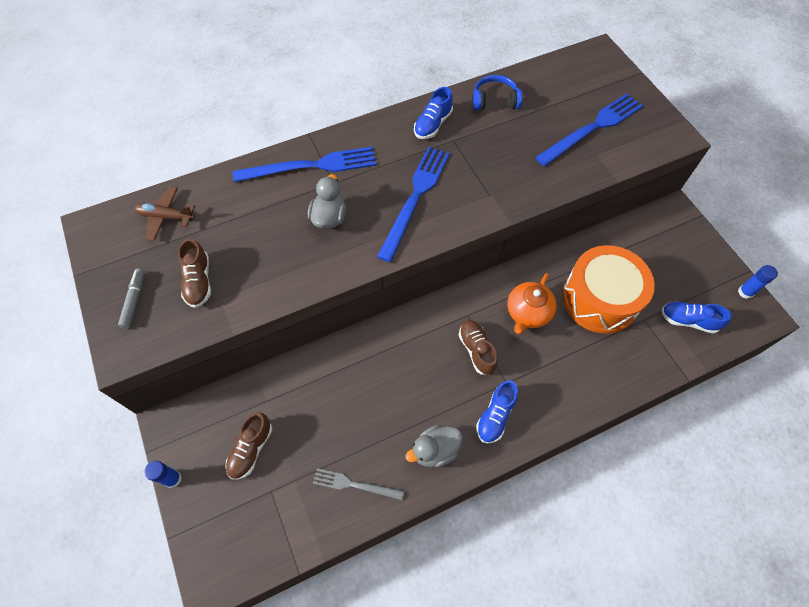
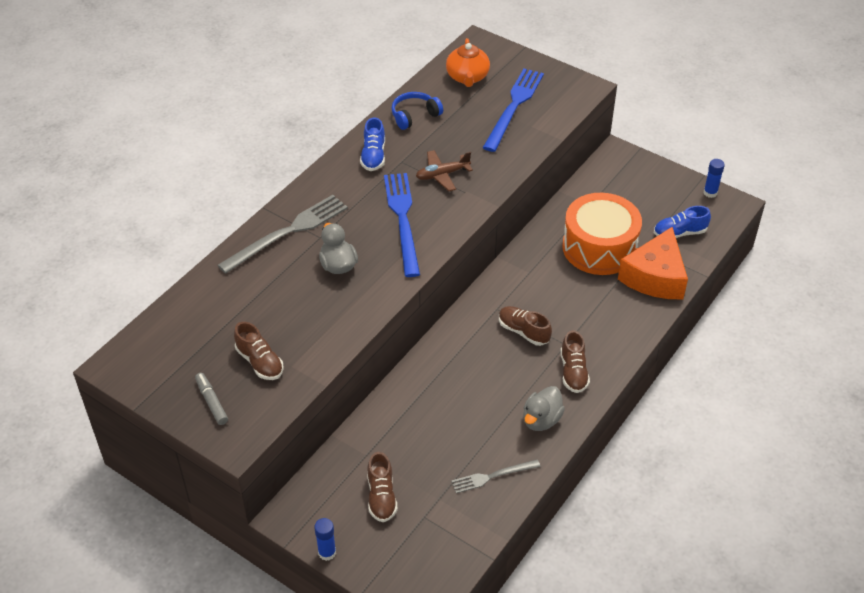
camera: 30 degrees left, 15 degrees down
brown plane [134,187,195,241] -> brown plane moved to [416,150,473,191]
blue fork [233,147,376,182] -> grey fork [218,195,348,274]
blue shoe [476,380,518,444] -> brown shoe [561,330,590,393]
orange teapot [507,273,557,334] -> orange teapot moved to [446,38,490,87]
none -> orange cheese [618,227,688,299]

